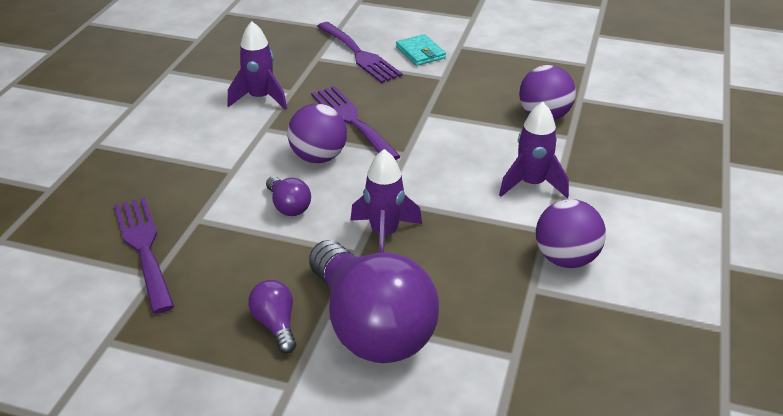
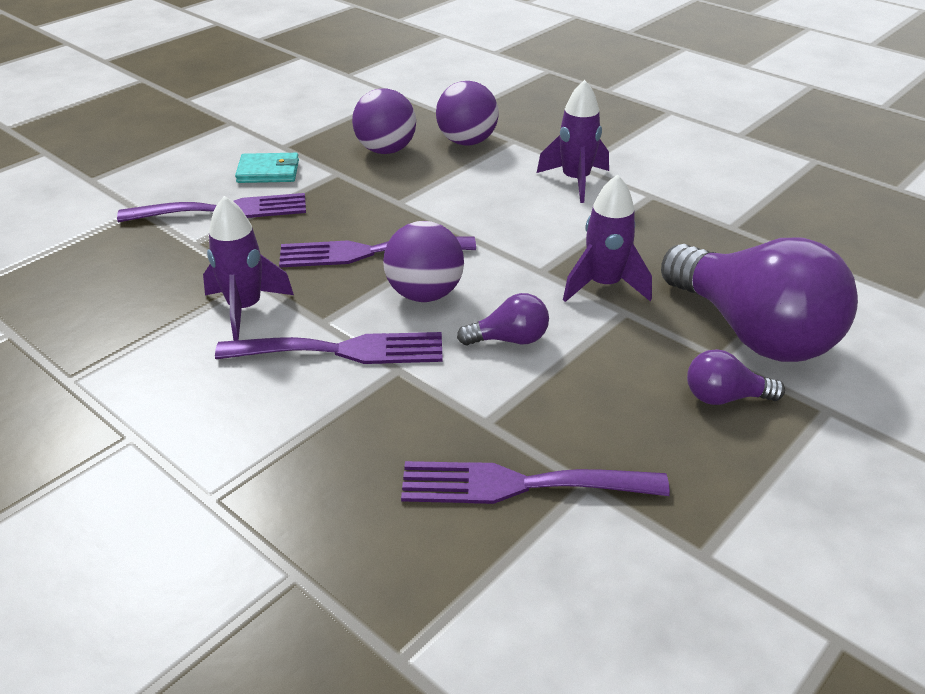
camera: 65 degrees left, 0 degrees up
purple light bulb [309,240,439,363] -> purple light bulb turned 60 degrees clockwise [661,238,858,362]
purple ball [536,199,606,268] -> purple ball moved to [352,88,416,154]
none -> purple fork [215,332,443,364]

